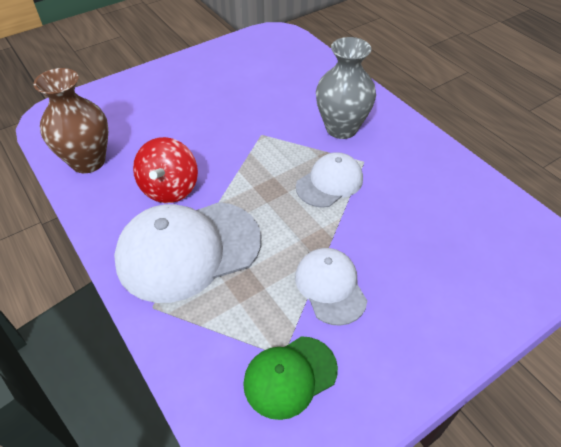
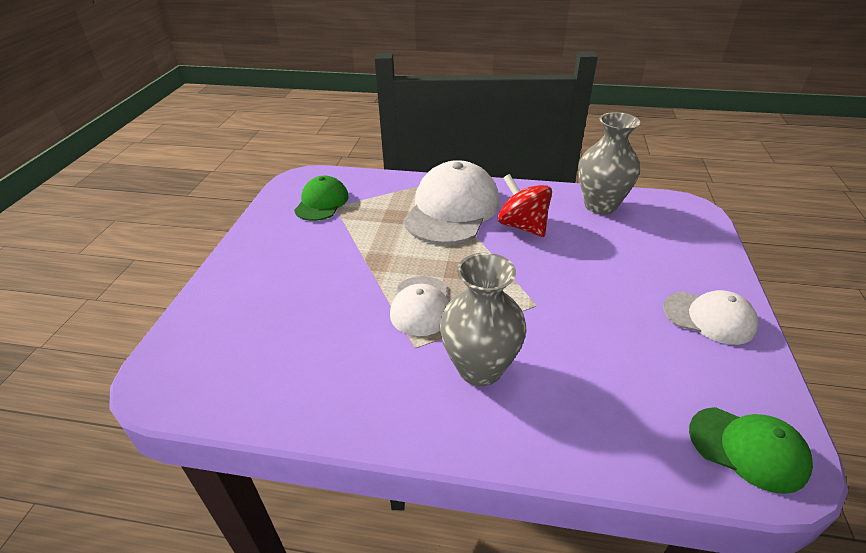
camera: 135 degrees right, 10 degrees down
brown vase [33,68,108,173] -> grey vase [578,112,640,214]
white cap [295,248,367,326] -> white cap moved to [663,290,759,345]
none -> green cap [689,407,813,494]

